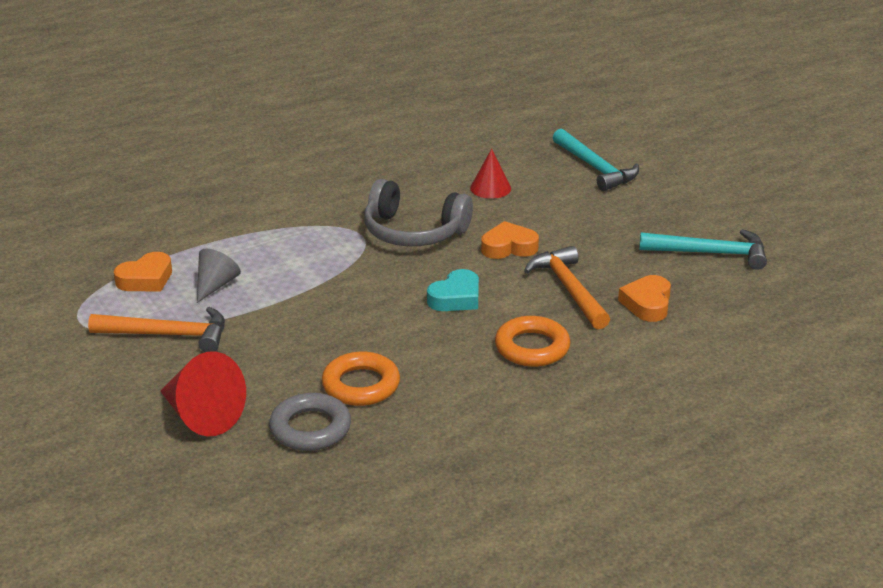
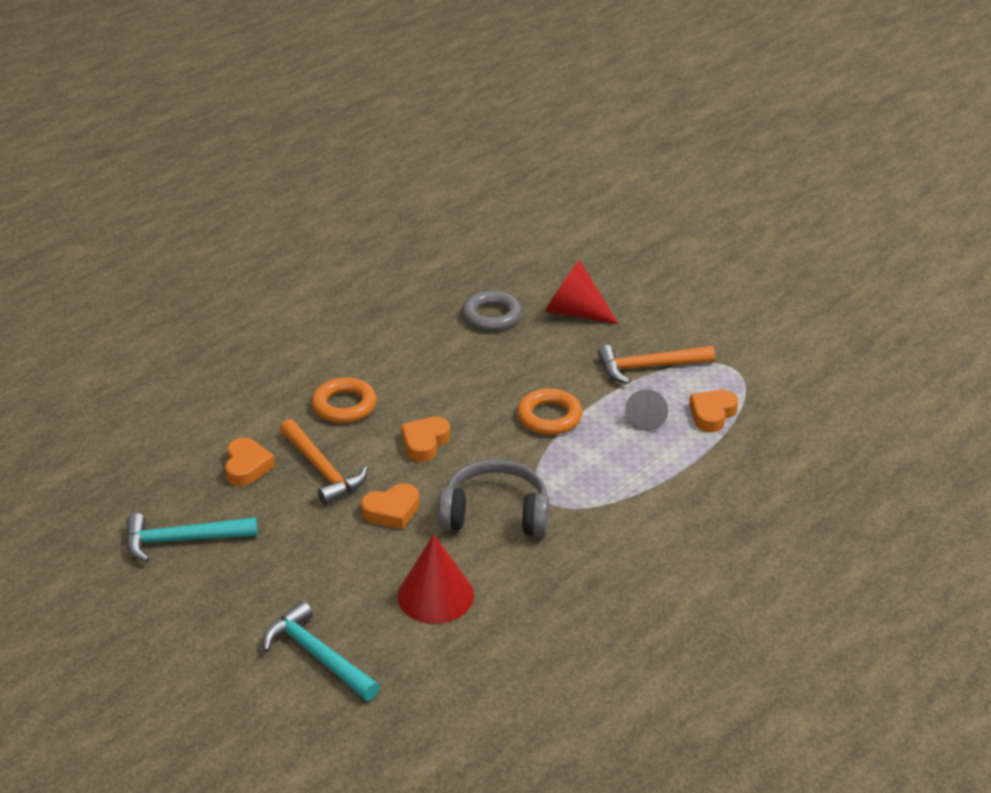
camera: 165 degrees right, 5 degrees up
orange ring [322,352,400,406] -> orange ring moved to [517,388,583,435]
turquoise heart [427,269,479,311] -> orange heart [401,417,450,462]
red cone [470,149,511,199] -> red cone [397,534,474,624], size x1.59

